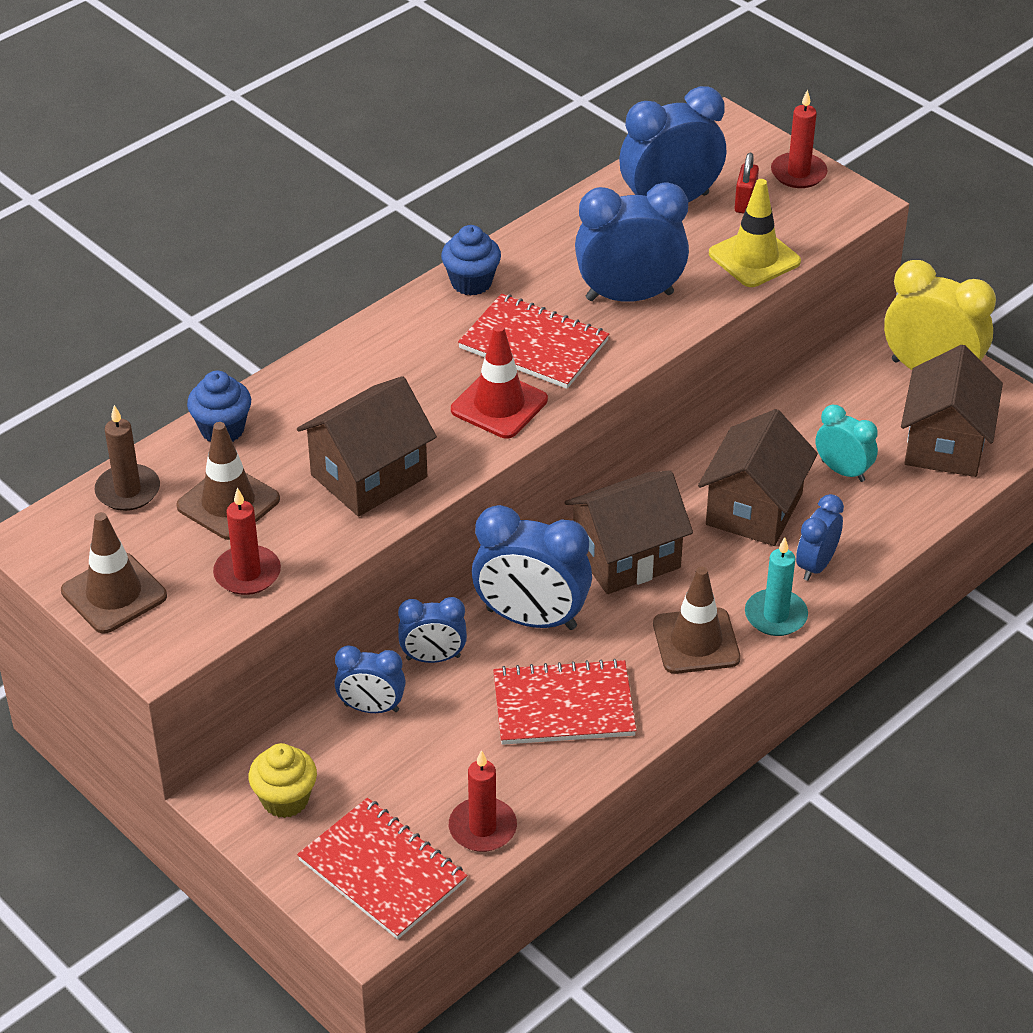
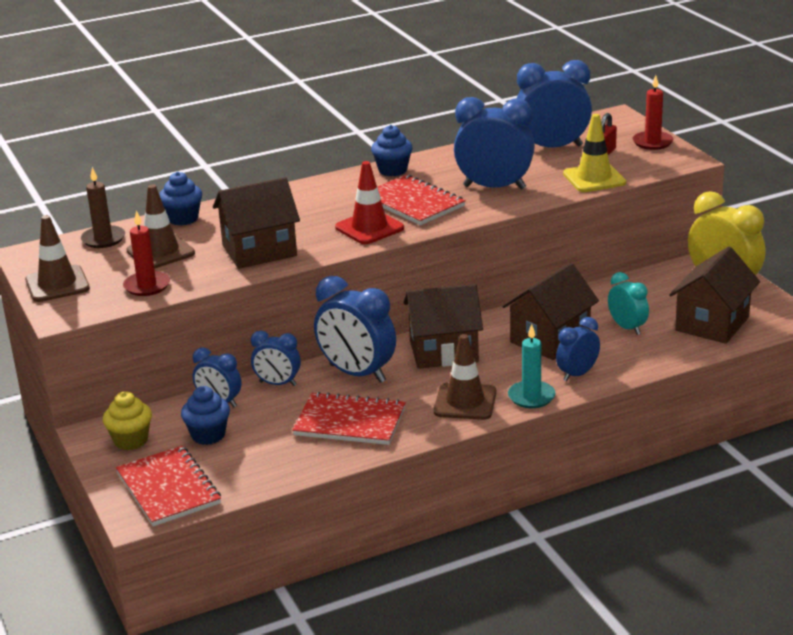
camera: 20 degrees right, 15 degrees down
red candle [449,750,517,852] -> none
none -> blue cupcake [181,386,230,445]

